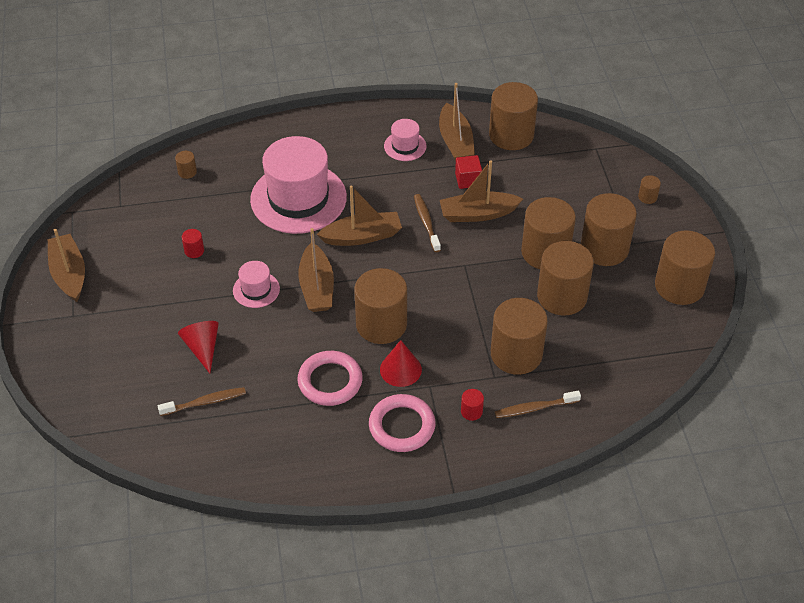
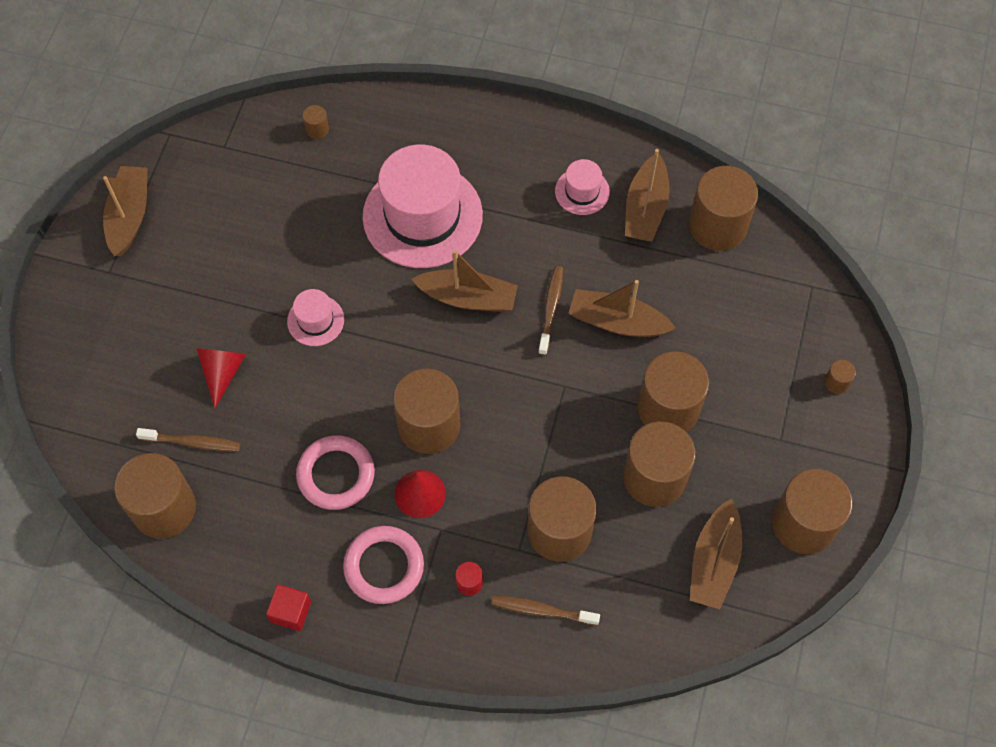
camera: 25 degrees right, 15 degrees up
red cylinder [182,229,204,258] -> none
brown boat [298,228,334,312] -> brown boat moved to [690,498,742,609]
red cube [455,155,482,189] -> red cube moved to [266,584,311,631]
brown cylinder [581,193,637,266] -> brown cylinder moved to [114,453,196,538]

